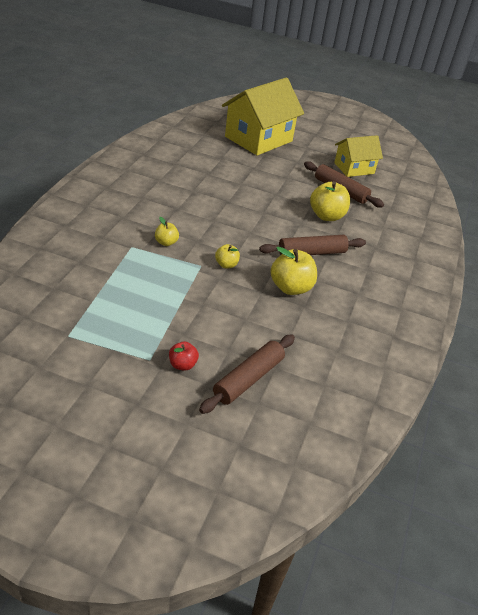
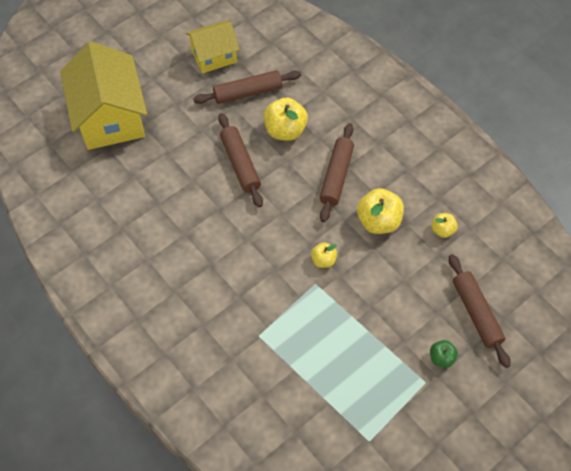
camera: 55 degrees left, 20 degrees up
yellow apple [155,217,179,246] -> yellow apple moved to [432,213,458,238]
red apple [169,341,199,371] -> green apple [430,340,458,368]
yellow house [334,135,383,177] -> yellow house turned 60 degrees clockwise [186,21,240,73]
none -> brown rolling pin [218,113,263,208]

